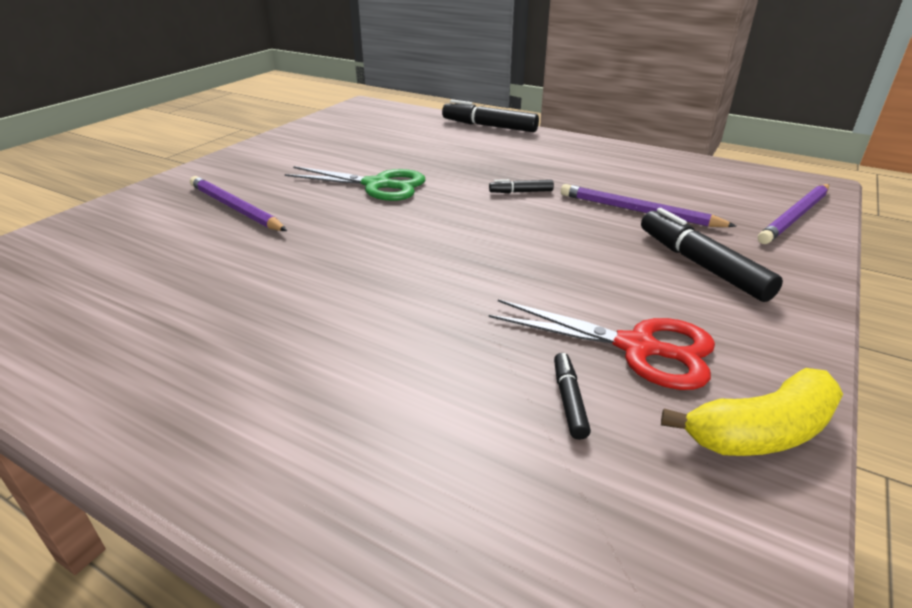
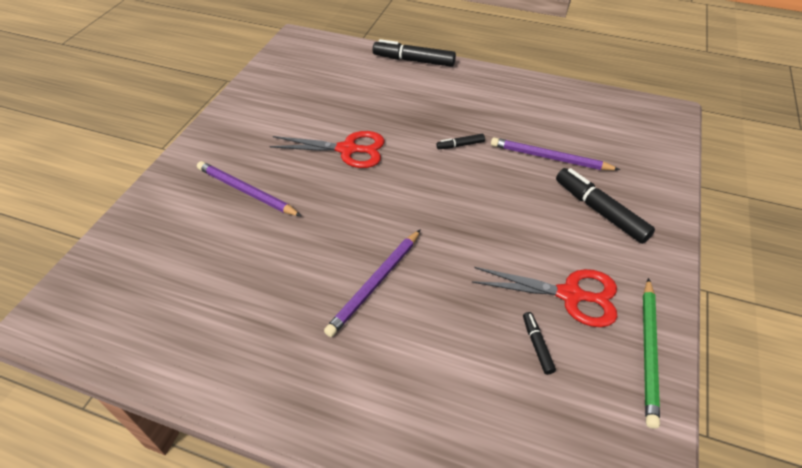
camera: 10 degrees left, 15 degrees up
green scissors [285,166,425,201] -> red scissors [269,131,385,168]
yellow banana [661,368,843,456] -> green pencil [643,278,660,429]
purple pencil [758,184,829,244] -> purple pencil moved to [324,229,421,337]

